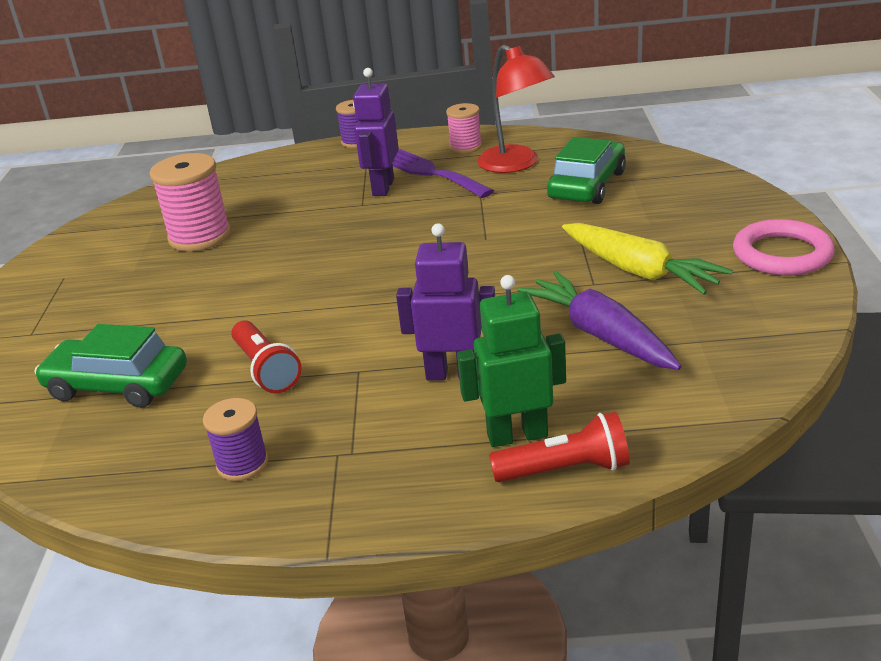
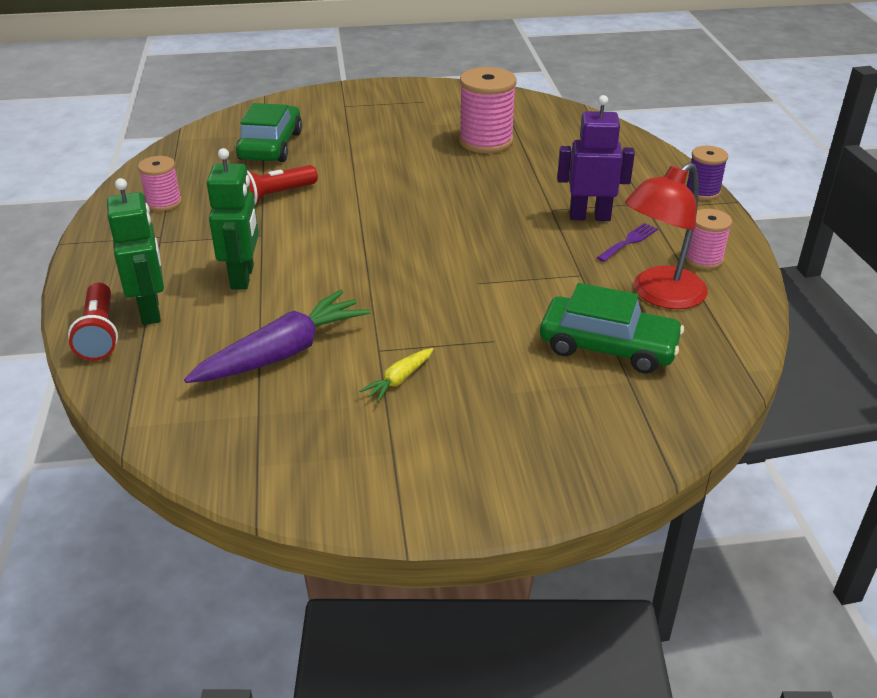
camera: 80 degrees right, 5 degrees up
purple spool [203,398,268,481] -> pink spool [138,156,182,211]
purple fork [392,149,494,198] -> purple fork [597,223,658,262], size x0.53
purple robot [396,223,495,381] -> green robot [207,148,259,289]
yellow carrot [562,223,733,295] -> yellow carrot [360,348,433,402], size x0.47
pink ring [733,219,835,276] -> none

